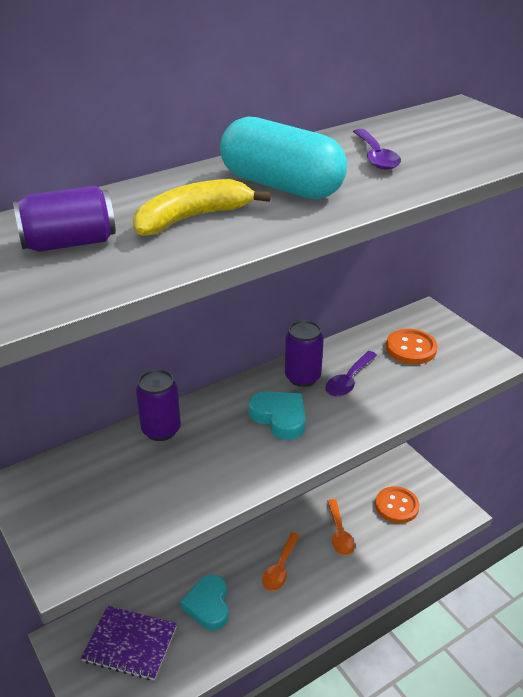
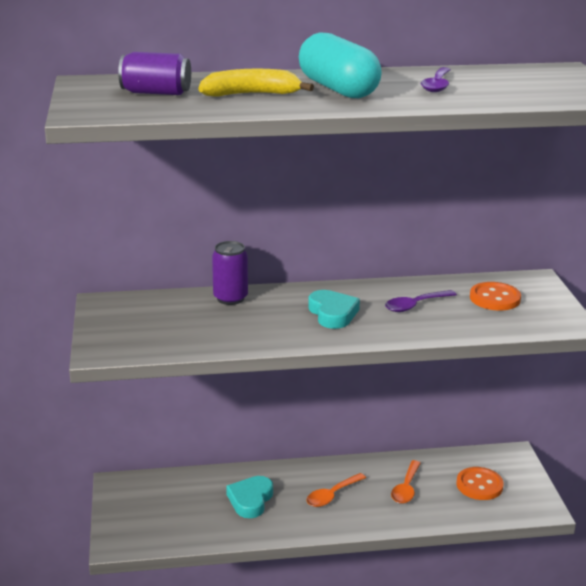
camera: 25 degrees right, 10 degrees down
purple notebook [81,606,177,680] -> none
purple can [285,320,324,387] -> none

